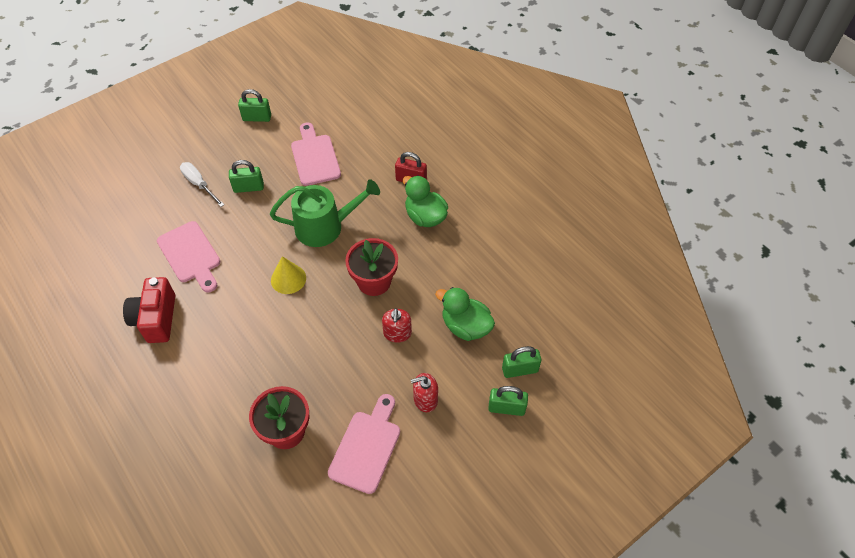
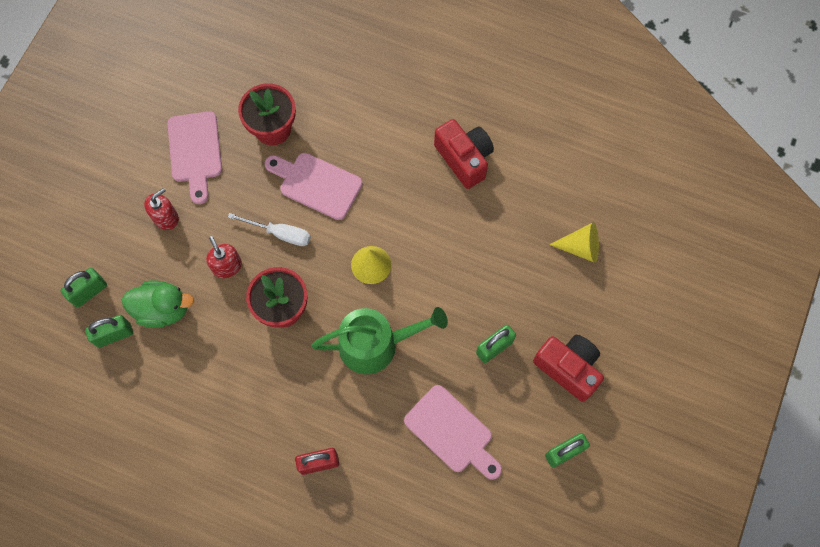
camera: 150 degrees right, 15 degrees up
pink cutting board [157,221,220,292] -> pink cutting board moved to [265,153,363,220]
white screwdriver [180,162,224,207] -> white screwdriver moved to [228,213,311,246]
green watering can [270,179,380,247] -> green watering can turned 150 degrees counterclockwise [312,307,448,374]
green duck [402,175,448,227] -> none
green padlock [488,386,528,416] -> green padlock moved to [85,315,133,348]
none -> red camera [533,335,604,402]
none -> yellow cone [549,222,599,263]

